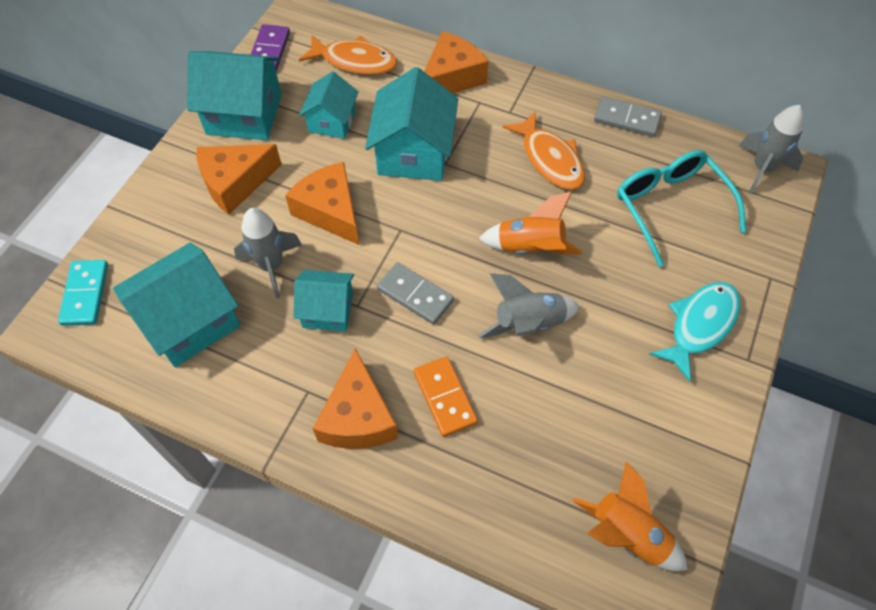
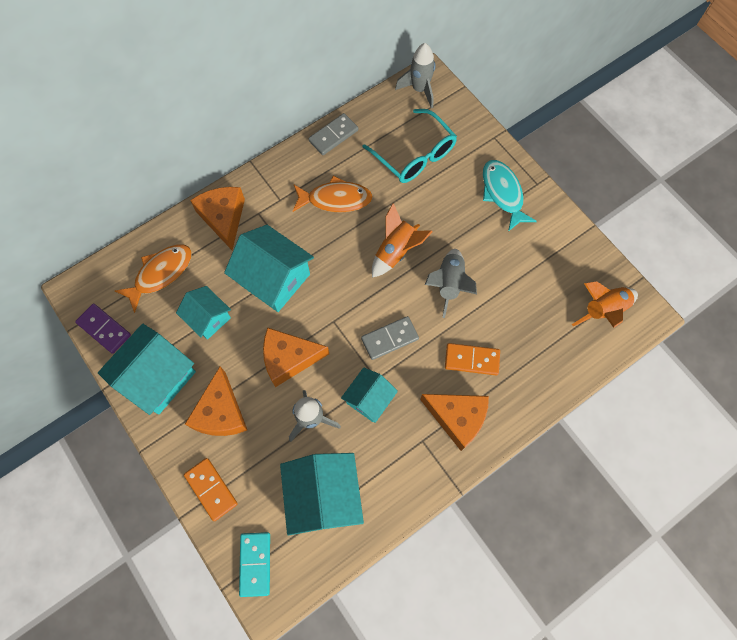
camera: 60 degrees left, 10 degrees up
turquoise domino [58,260,108,326] -> turquoise domino turned 60 degrees clockwise [239,532,270,597]
turquoise glasses [617,150,746,267] -> turquoise glasses turned 135 degrees counterclockwise [363,109,457,183]
none -> orange domino [184,458,238,521]

